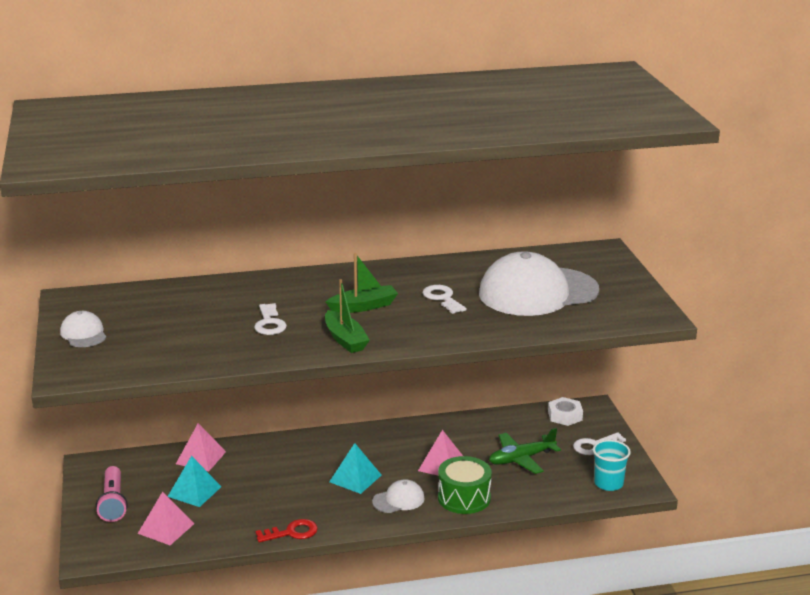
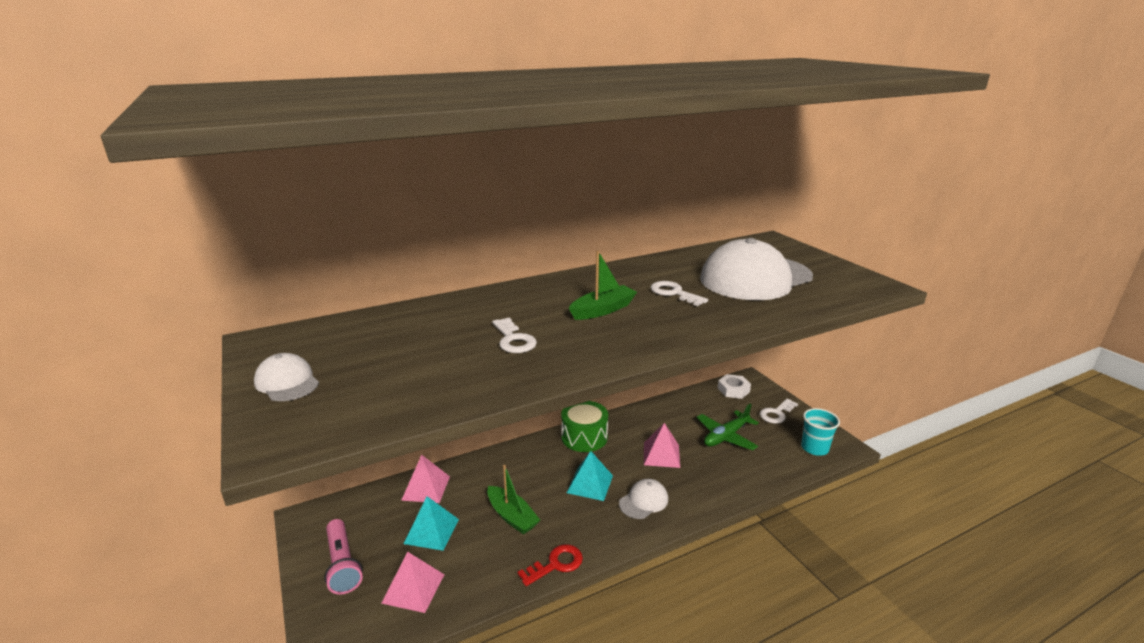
camera: 15 degrees left, 0 degrees up
green boat [325,279,370,353] -> green boat moved to [487,465,540,534]
green drum [438,456,492,514] -> green drum moved to [561,401,608,452]

